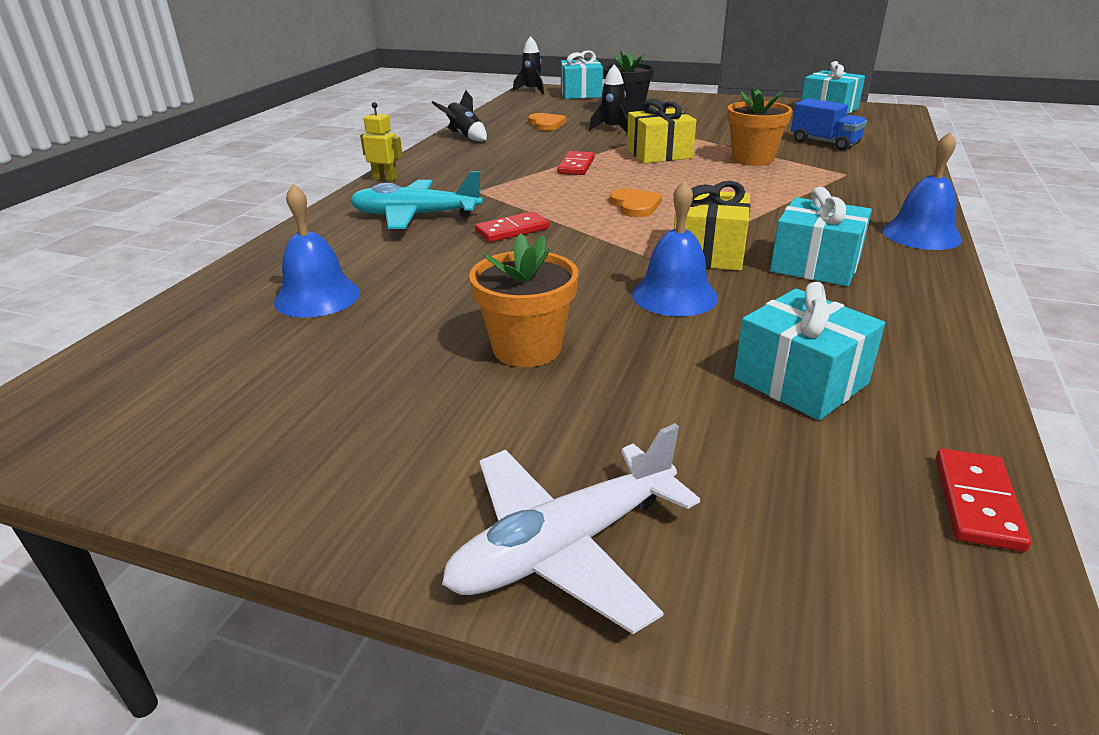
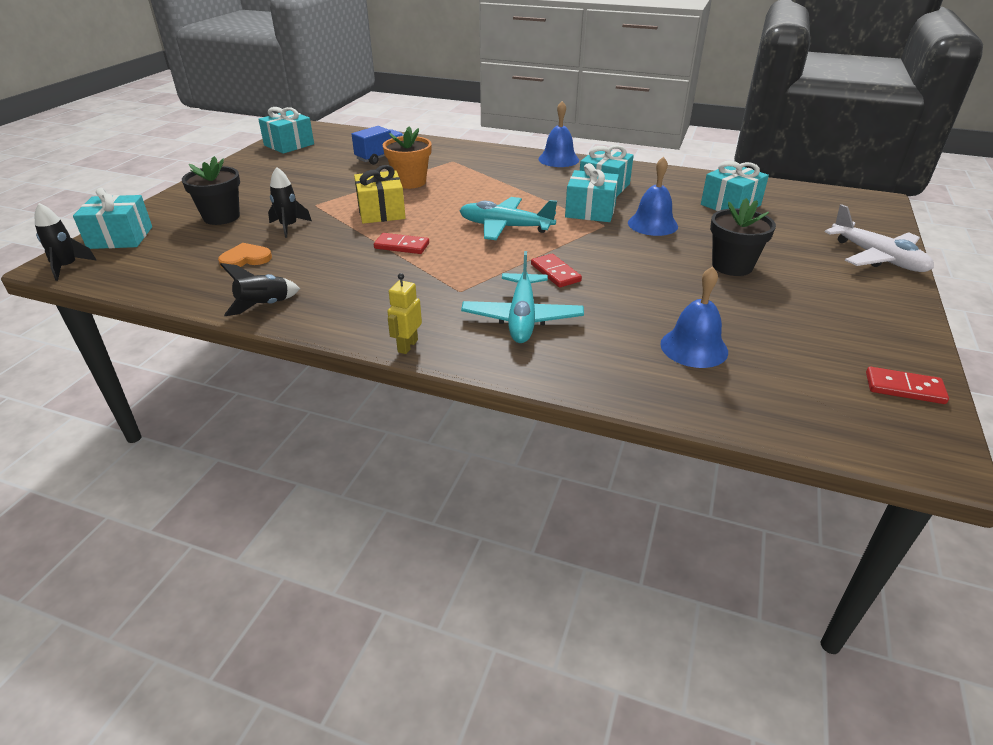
camera: 90 degrees left, 5 degrees up
orange flower pot [469,233,578,367] -> black flower pot [710,198,776,276]
orange heart [610,188,662,217] -> turquoise plane [459,197,557,240]
yellow gift [674,181,751,271] -> turquoise gift [565,163,619,222]
red domino [936,449,1031,552] -> red domino moved to [866,367,949,404]

